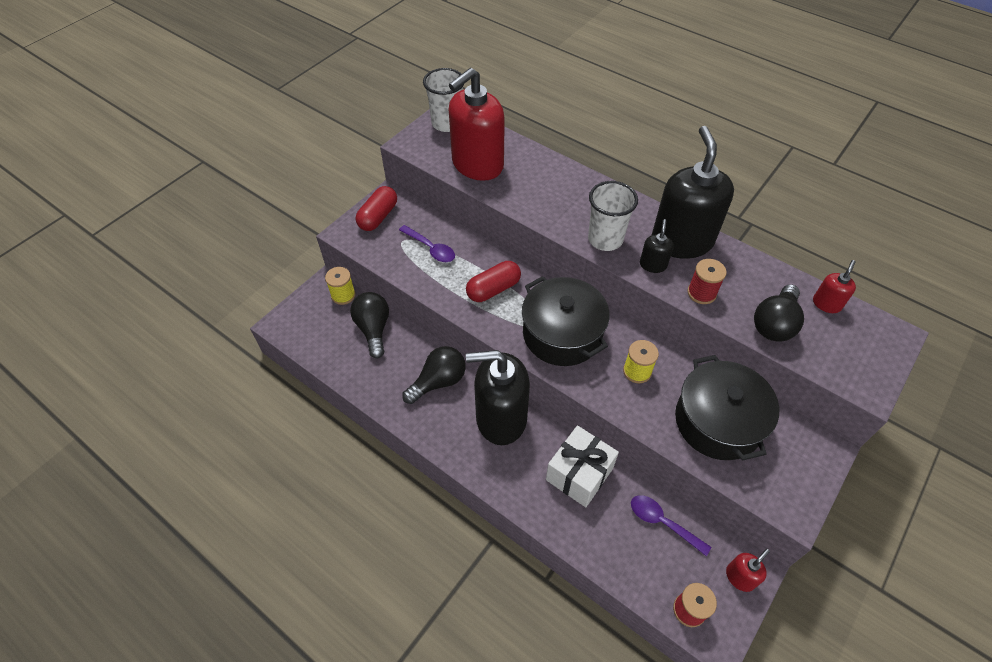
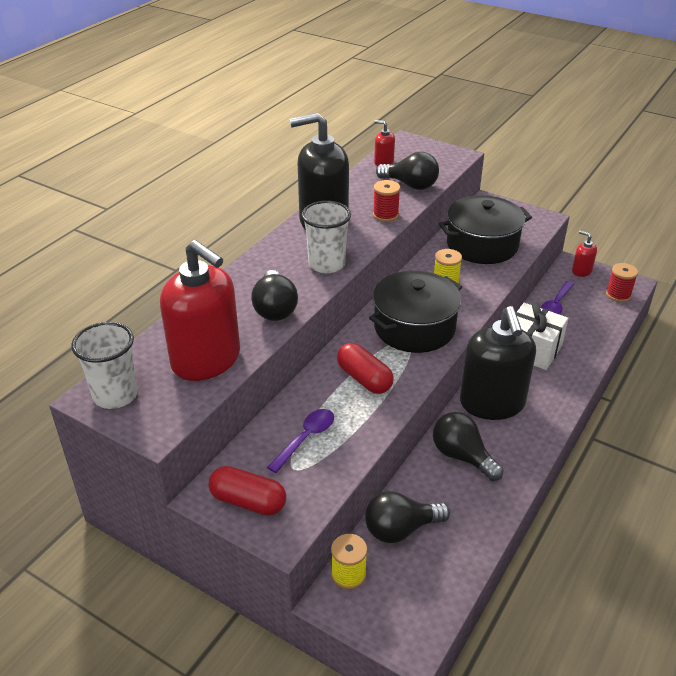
camera: 95 degrees left, 15 degrees down
black soap dispenser [640,219,674,273] -> none
none -> black light bulb [251,270,298,321]

